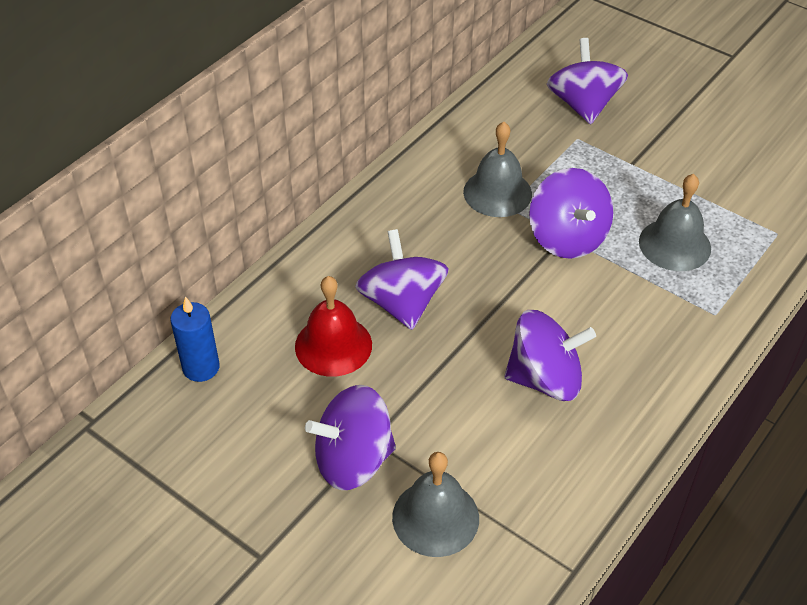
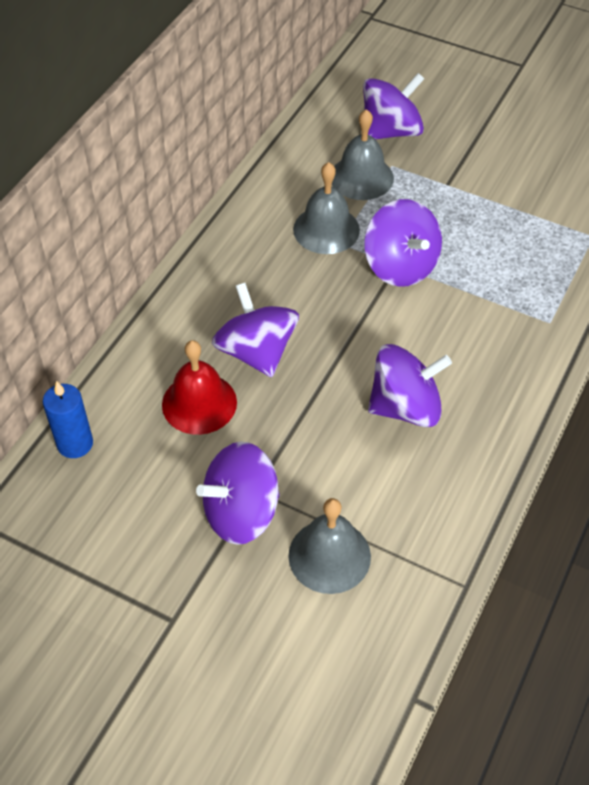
camera: 10 degrees left, 5 degrees up
purple spinning top [547,38,628,125] -> purple spinning top turned 75 degrees clockwise [363,73,424,140]
grey bell [639,174,711,271] -> grey bell moved to [332,109,394,200]

